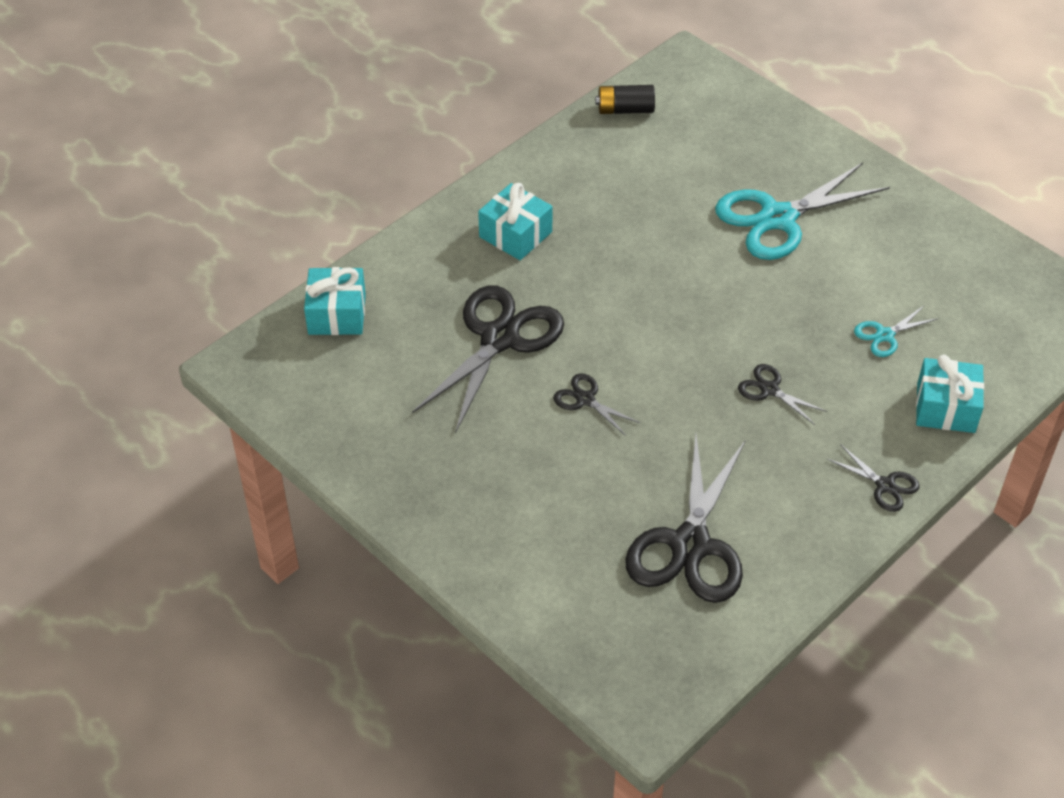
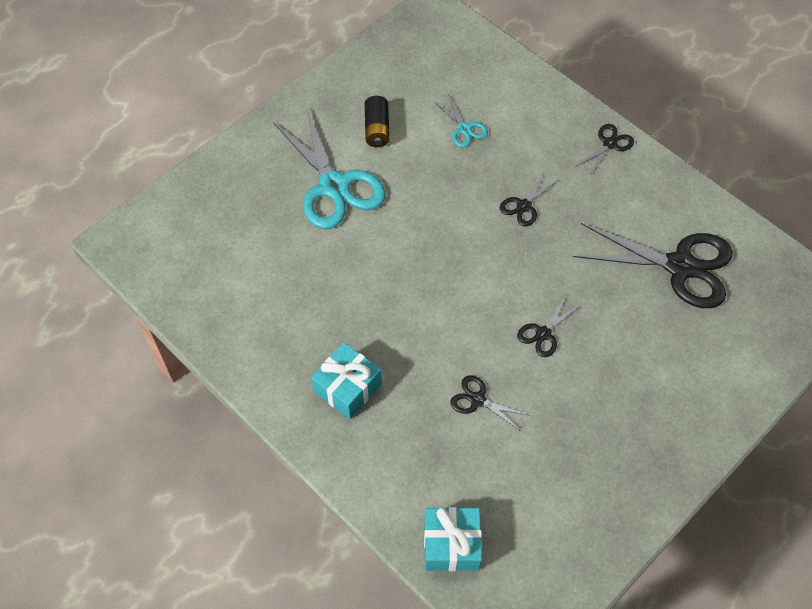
camera: 90 degrees left, 10 degrees up
black scissors [412,286,564,434] -> black scissors [450,375,528,431], size x0.46
black battery [595,85,655,114] -> black battery moved to [365,96,390,147]
turquoise gift [916,355,984,433] -> none

